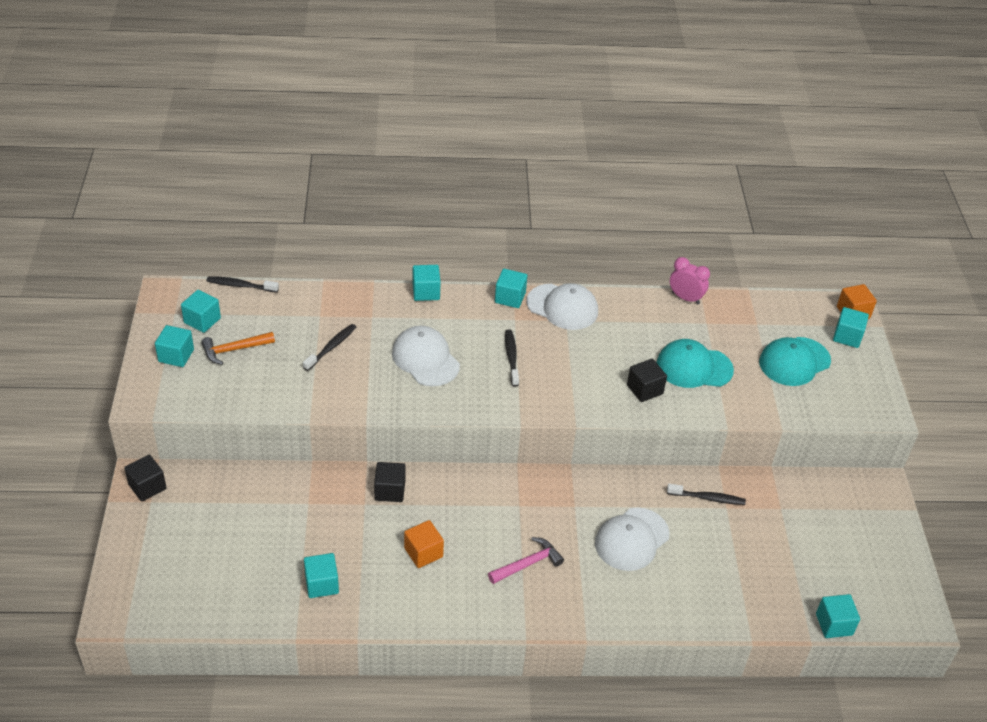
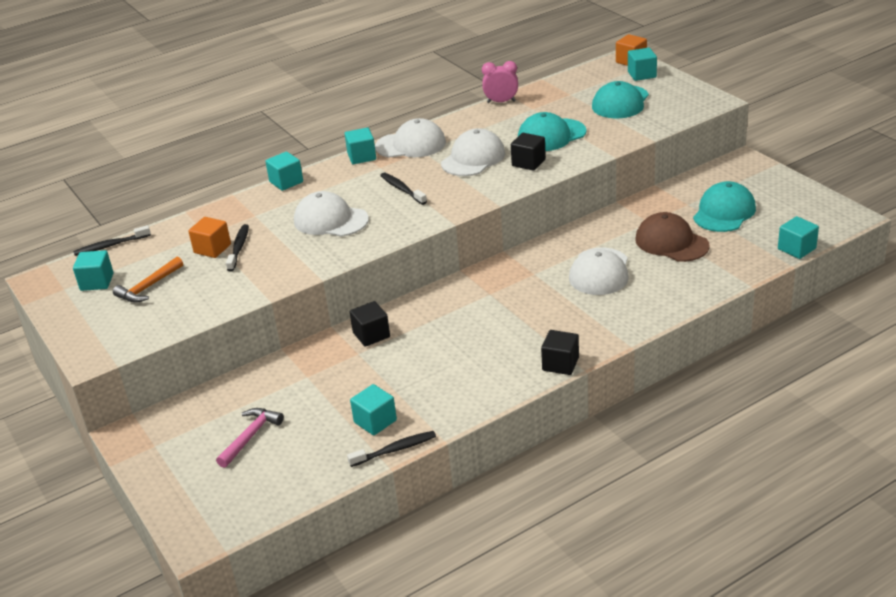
camera: 25 degrees left, 10 degrees down
black cube [124,455,167,502] -> black cube moved to [541,330,579,375]
turquoise cube [155,325,194,367] -> none
orange cube [404,520,444,568] -> orange cube moved to [188,217,231,258]
pink hammer [488,537,564,584] -> pink hammer moved to [216,408,284,468]
black toothbrush [667,484,746,505] -> black toothbrush moved to [347,431,436,467]
none -> white cap [441,128,505,176]
none -> brown cap [635,212,710,262]
none -> turquoise cap [693,181,756,232]

